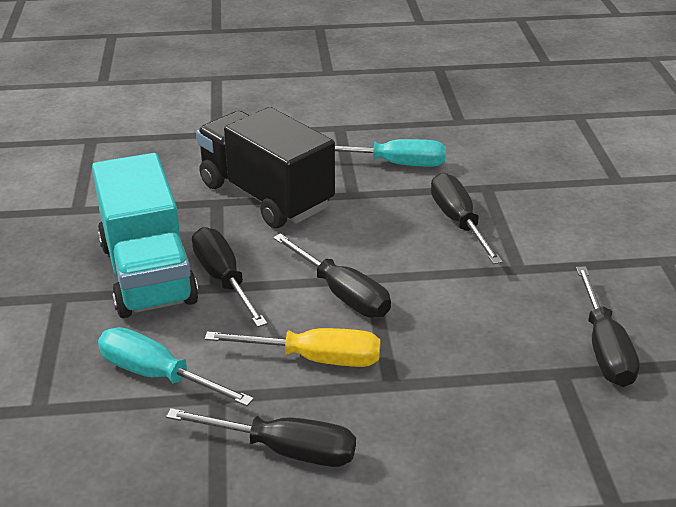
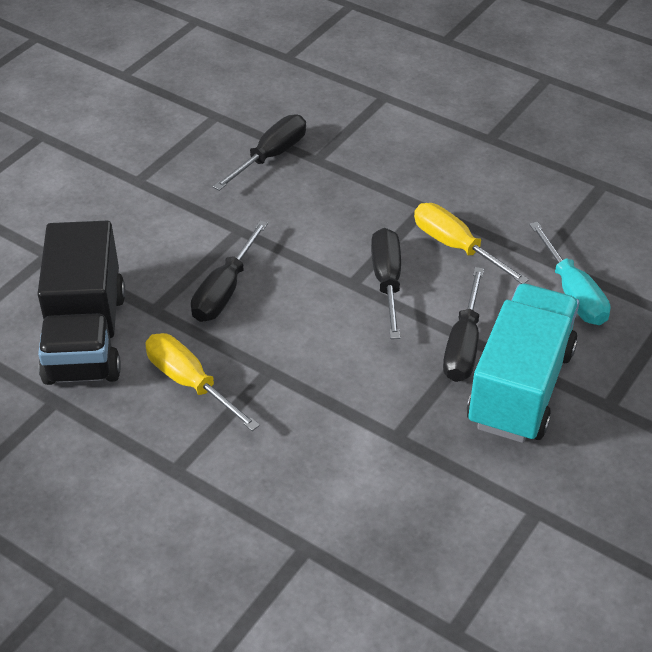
camera: 140 degrees left, 10 degrees up
black screwdriver [166,408,356,467] -> none
black truck [196,107,335,228] -> black truck moved to [38,221,126,385]
turquoise screwdriver [335,139,446,167] -> yellow screwdriver [145,333,260,431]

